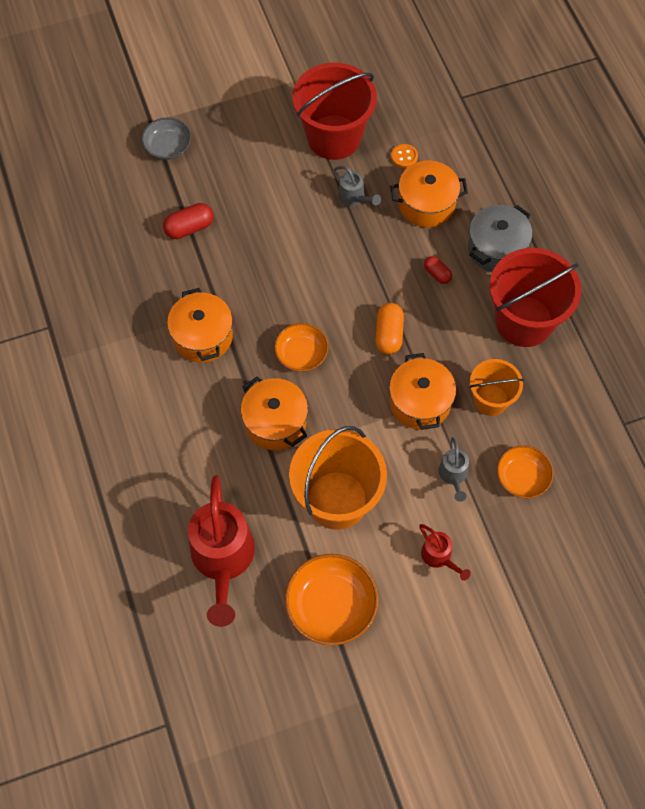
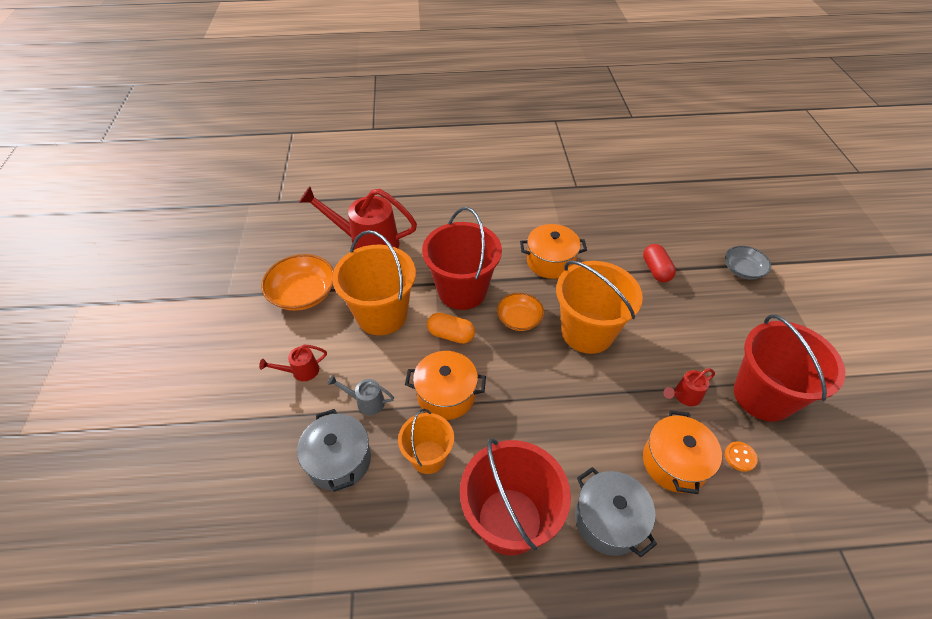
camera: 105 degrees right, 15 degrees down
orange pot [241,377,308,450] -> red bucket [422,207,502,310]
grey watering can [334,166,381,206] -> red watering can [663,368,715,406]
orange capsule [375,303,404,354] -> orange capsule moved to [427,313,475,344]
red capsule [424,256,452,284] -> none
orange bowl [497,445,554,498] -> grey pot [297,409,371,492]
none -> orange bucket [556,260,643,354]

